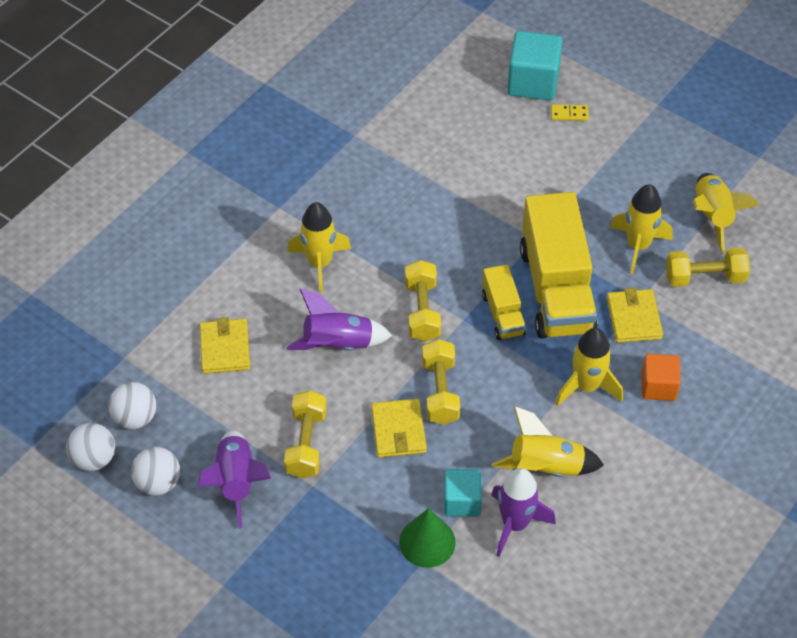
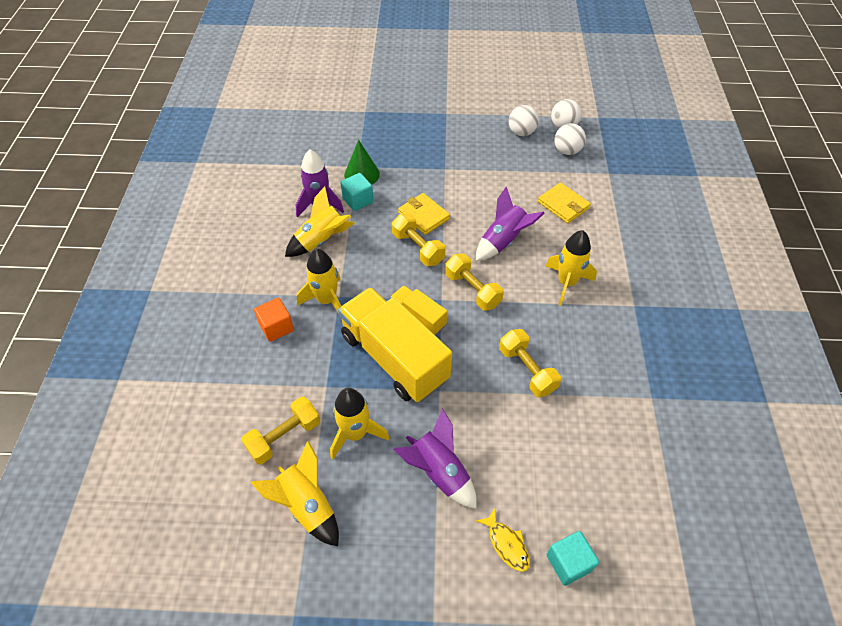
camera: 145 degrees right, 0 degrees up
purple rocket [198,430,271,529] -> purple rocket moved to [394,408,477,509]
yellow dumbbell [284,390,327,478] -> yellow dumbbell moved to [499,329,561,398]
turquoise cube [507,31,563,100] -> turquoise cube [546,531,599,586], size x0.63
yellow domino [551,104,589,121] -> yellow fish [476,508,530,572]
yellow wallet [607,288,663,343] -> none

